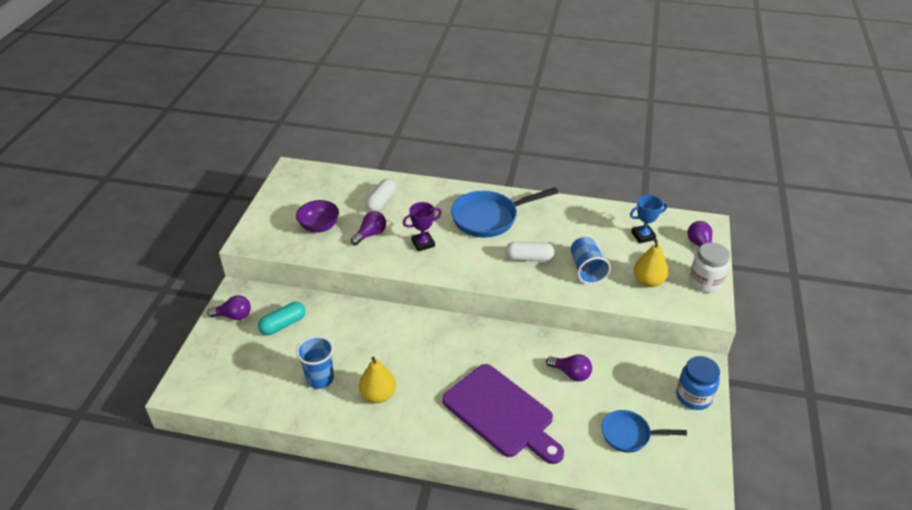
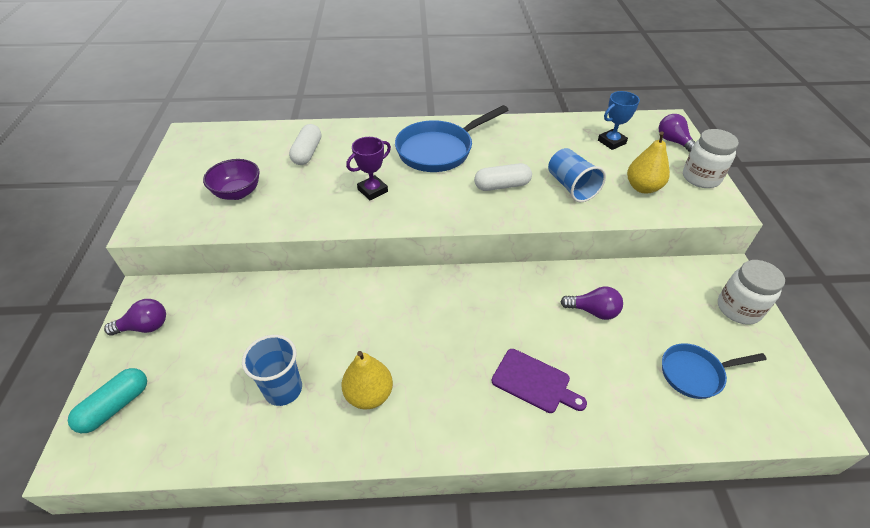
camera: 15 degrees left, 5 degrees up
turquoise capsule [258,302,306,335] -> turquoise capsule moved to [68,368,147,433]
purple light bulb [351,211,386,245] -> none
purple cutting board [442,364,564,464] -> purple cutting board [492,349,587,413], size x0.53
blue jar [676,356,720,410] -> white jar [718,260,785,325]

